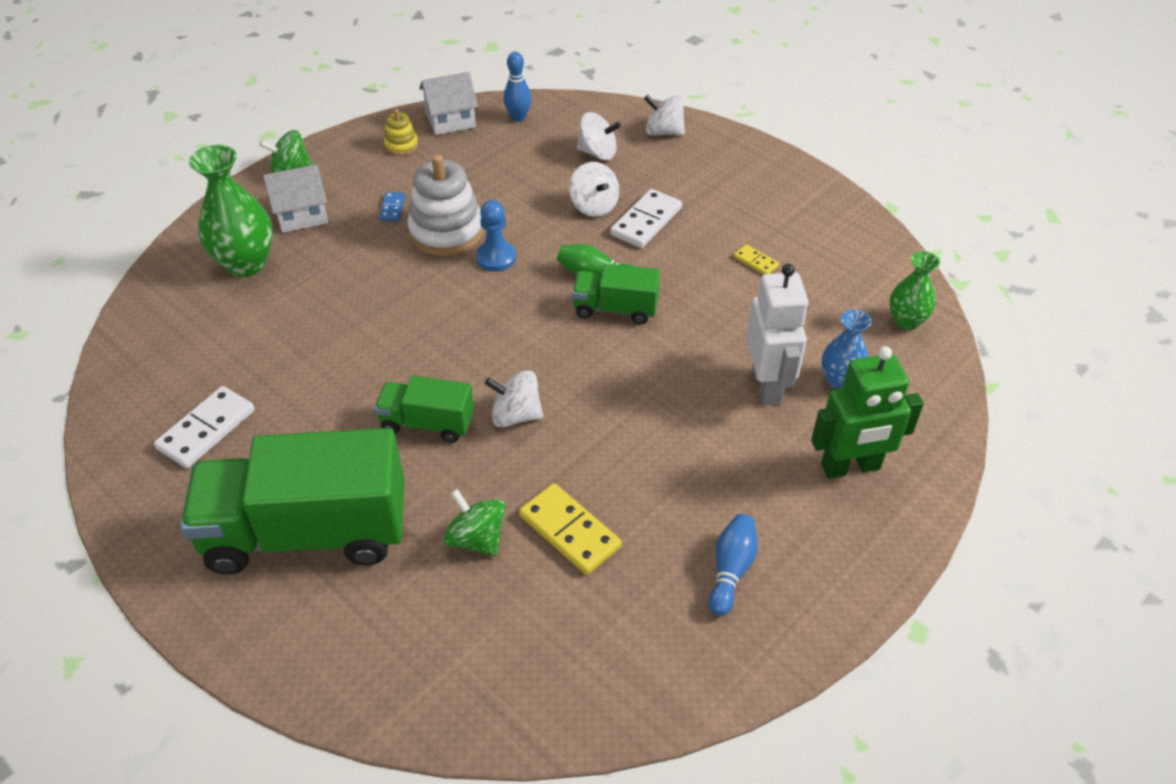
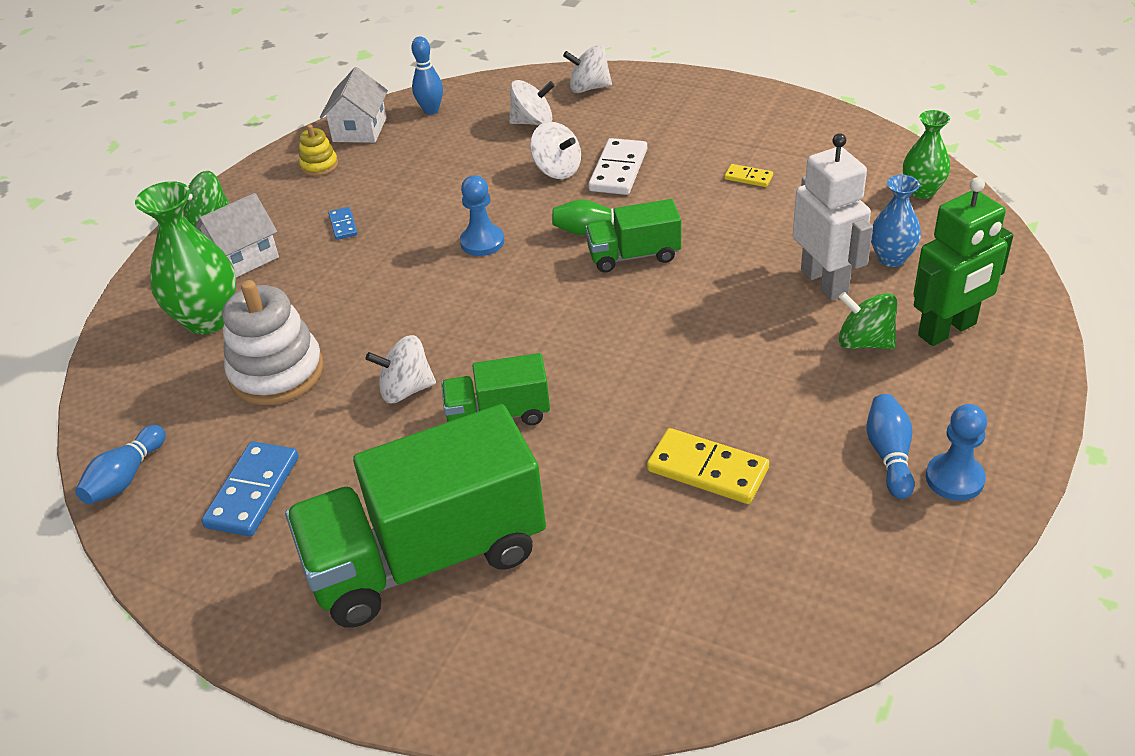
camera: 15 degrees left, 5 degrees down
white domino [154,386,255,468] -> blue domino [202,441,299,536]
white stacking toy [407,154,484,256] -> white stacking toy moved to [222,280,323,405]
white house [419,72,478,135] -> white house turned 45 degrees counterclockwise [320,67,388,143]
green spinning top [443,489,506,556] -> green spinning top moved to [839,292,897,349]
white spinning top [485,370,543,428] -> white spinning top moved to [366,335,436,403]
none -> blue bowling pin [75,425,166,504]
none -> blue pawn [926,404,987,501]

